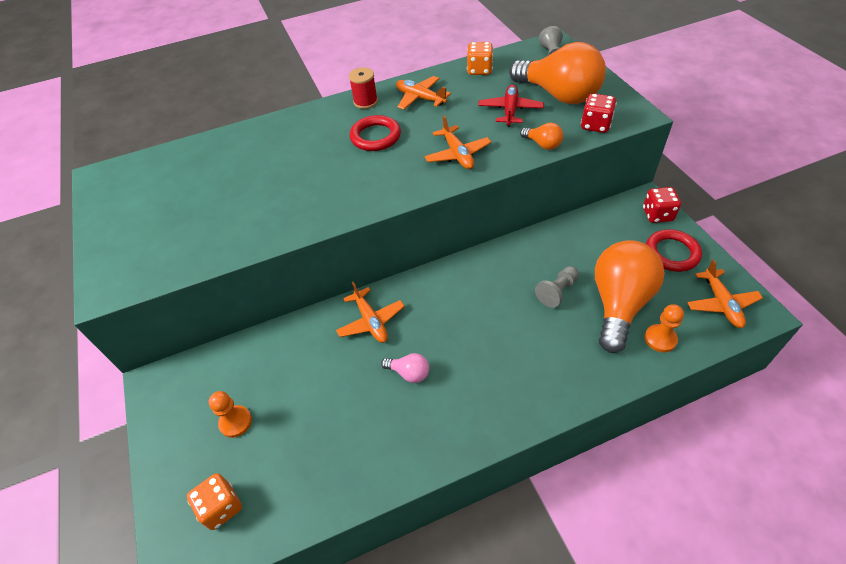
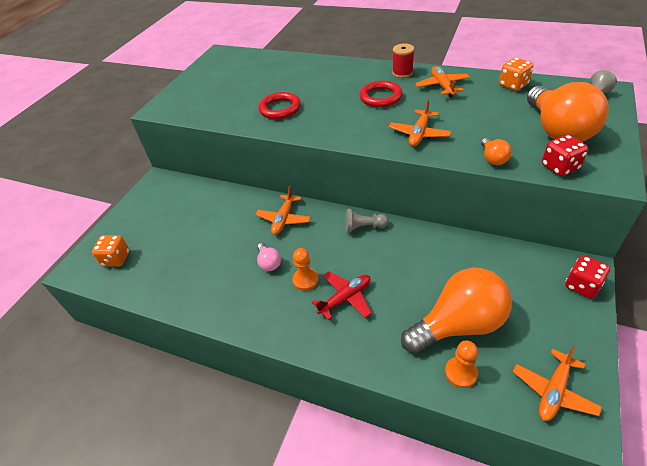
camera: 45 degrees right, 5 degrees down
orange pawn [209,391,252,438] -> orange pawn moved to [292,248,318,291]
red plane [478,84,544,127] -> red plane moved to [312,271,372,320]
grey pawn [535,266,579,308] -> grey pawn moved to [345,209,388,233]
red ring [646,229,702,272] -> red ring moved to [258,92,301,119]

